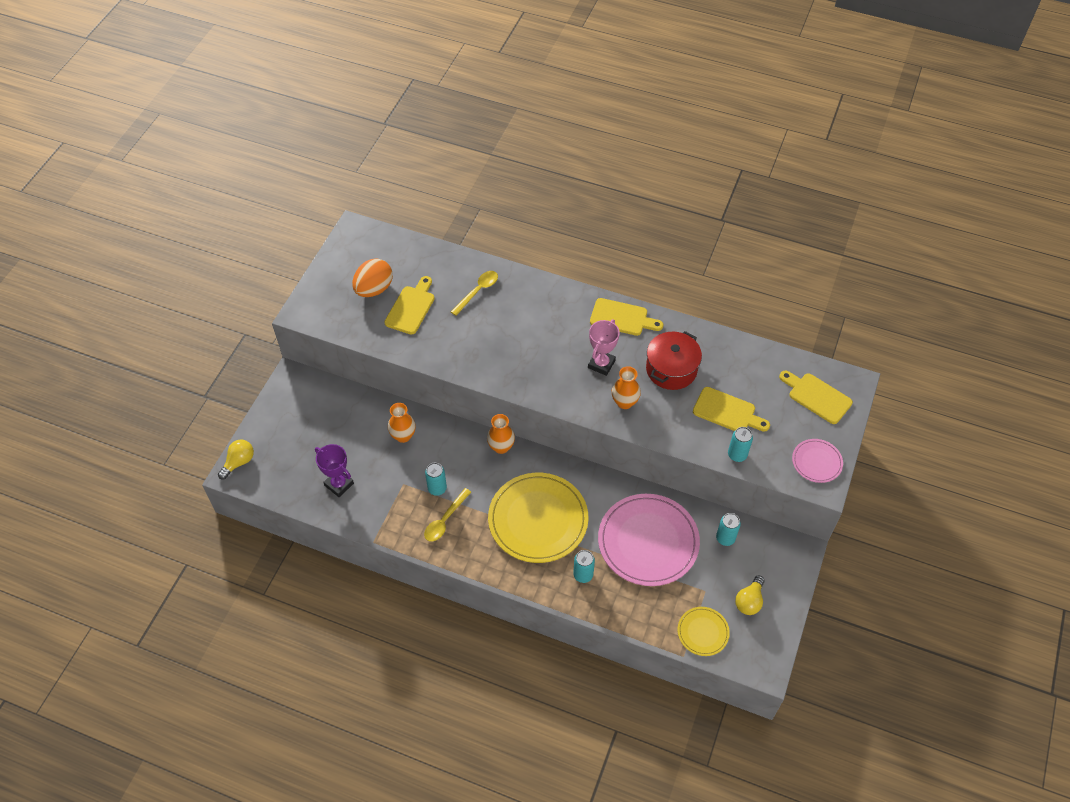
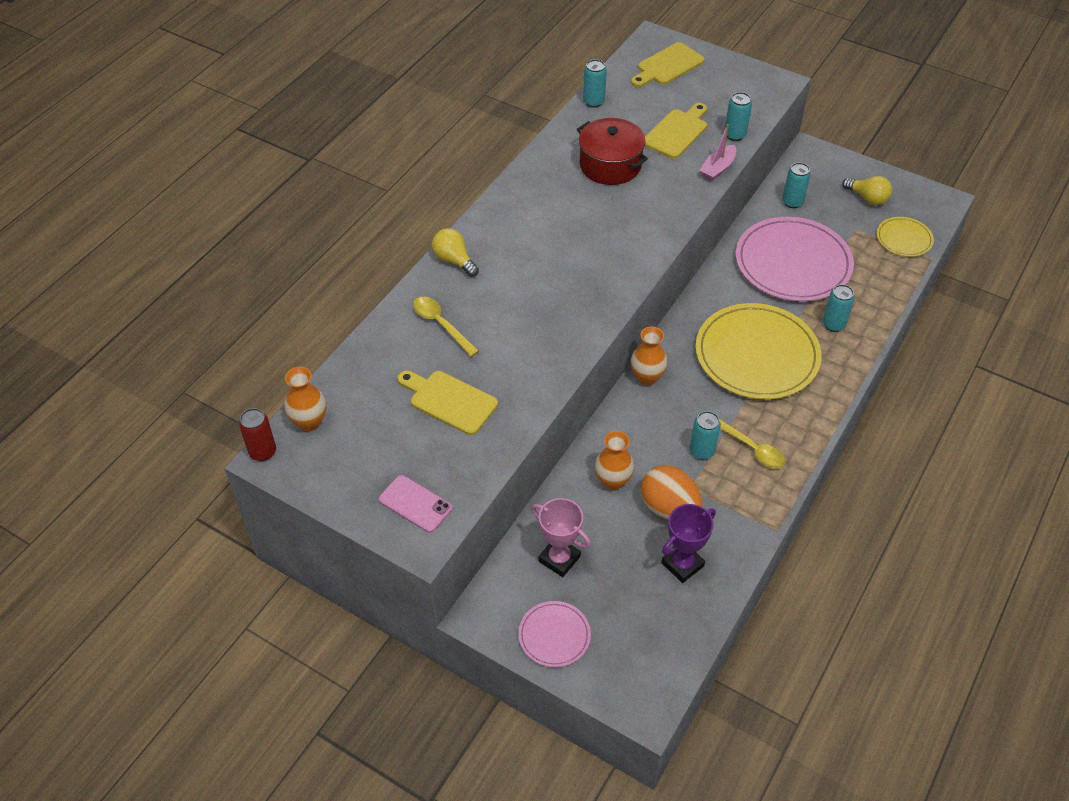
camera: 80 degrees left, 5 degrees down
yellow light bulb [218,440,254,479] -> yellow light bulb moved to [432,228,479,277]
orange egg [352,258,393,297] -> orange egg moved to [641,465,703,520]
pink trophy [588,319,620,376] -> pink trophy moved to [531,498,591,577]
yellow cutting board [590,298,663,336] -> none
orange vase [612,366,641,409] -> orange vase moved to [284,367,326,431]
pink plate [792,439,843,483] -> pink plate moved to [518,601,591,667]
none -> red can [239,408,276,461]
none -> pink phone [379,475,452,533]
none -> turquoise can [583,59,607,108]
none -> pink boat [699,124,736,181]

